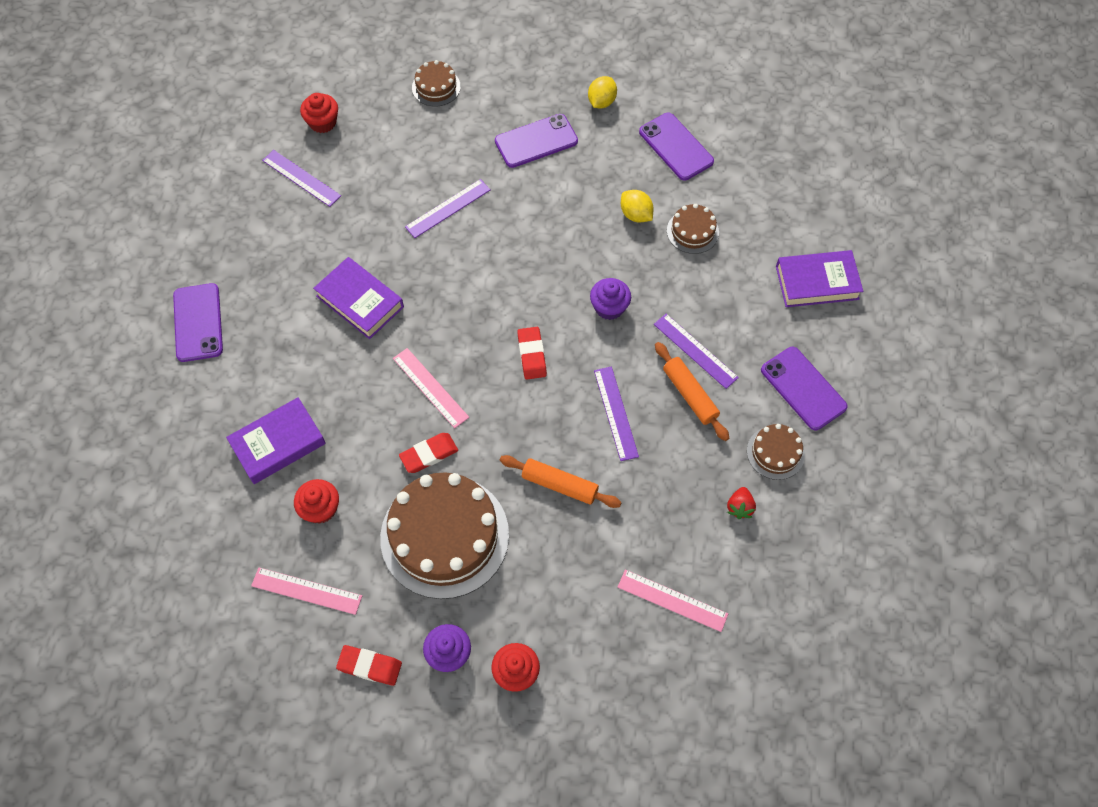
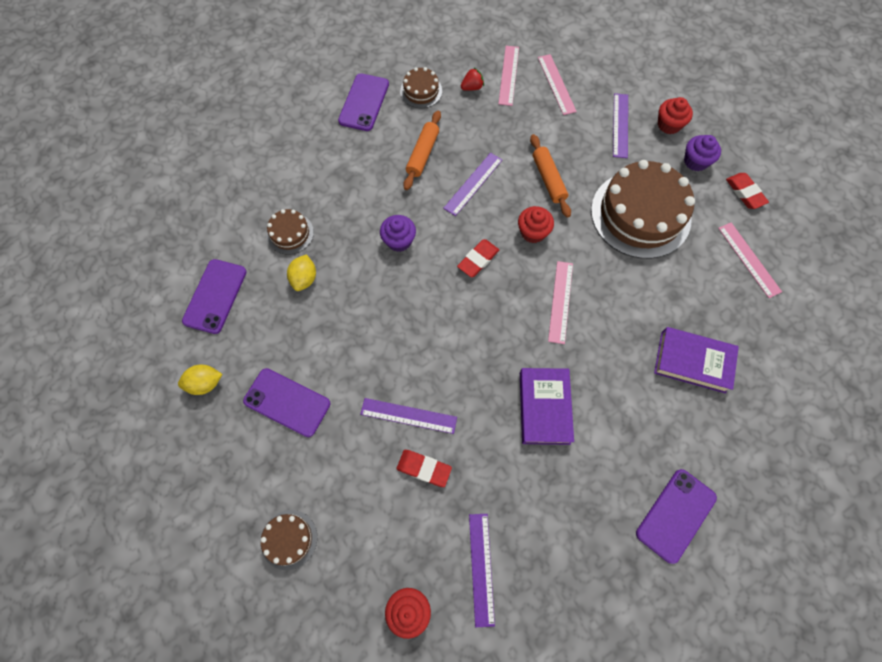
camera: 130 degrees left, 5 degrees up
red cupcake [294,479,339,524] -> red cupcake moved to [518,206,554,243]
red eraser [399,433,458,473] -> red eraser moved to [396,450,452,487]
purple ruler [654,314,739,389] -> purple ruler moved to [613,93,628,158]
purple book [776,250,863,307] -> none
none -> pink ruler [498,46,519,106]

